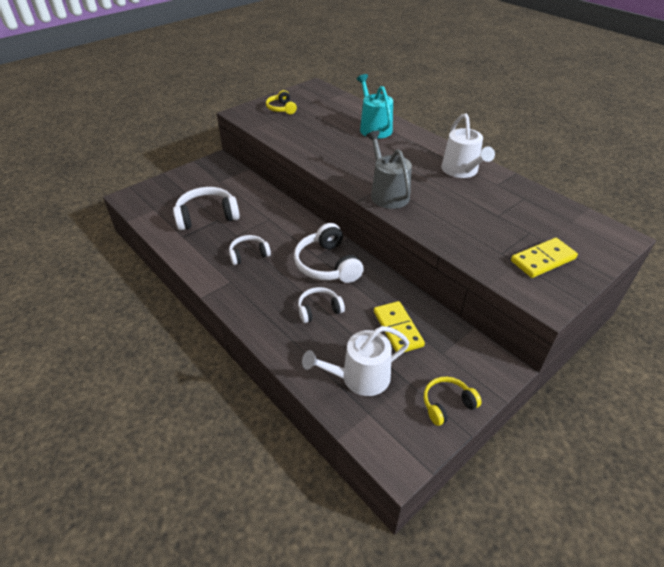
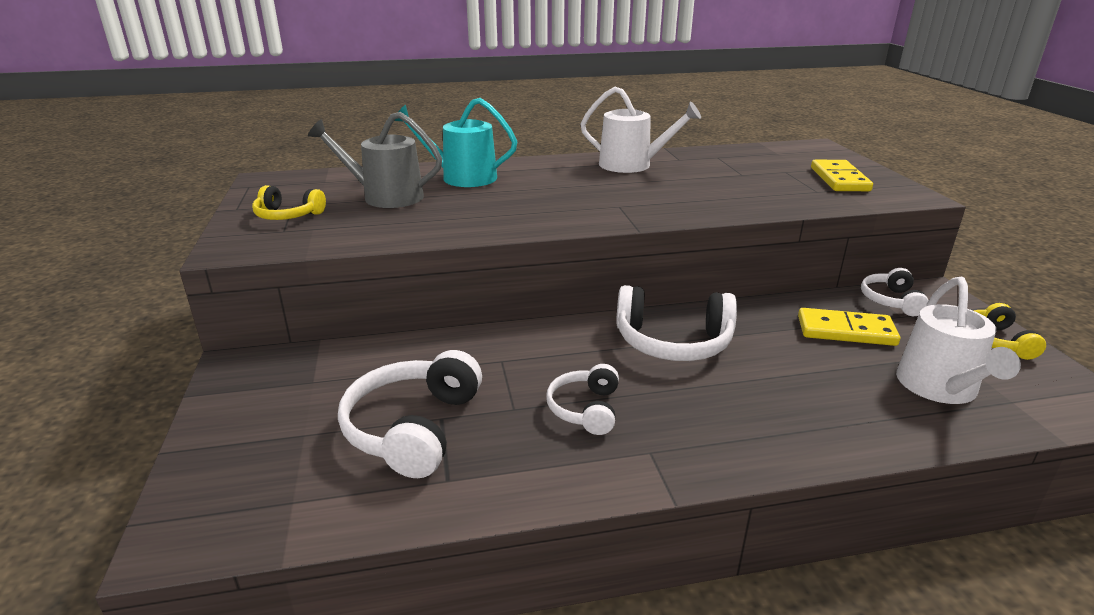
camera: 60 degrees left, 15 degrees down
white headphones [298,287,345,323] -> white headphones moved to [861,268,929,316]
grey watering can [366,130,412,209] -> grey watering can moved to [308,112,442,208]

